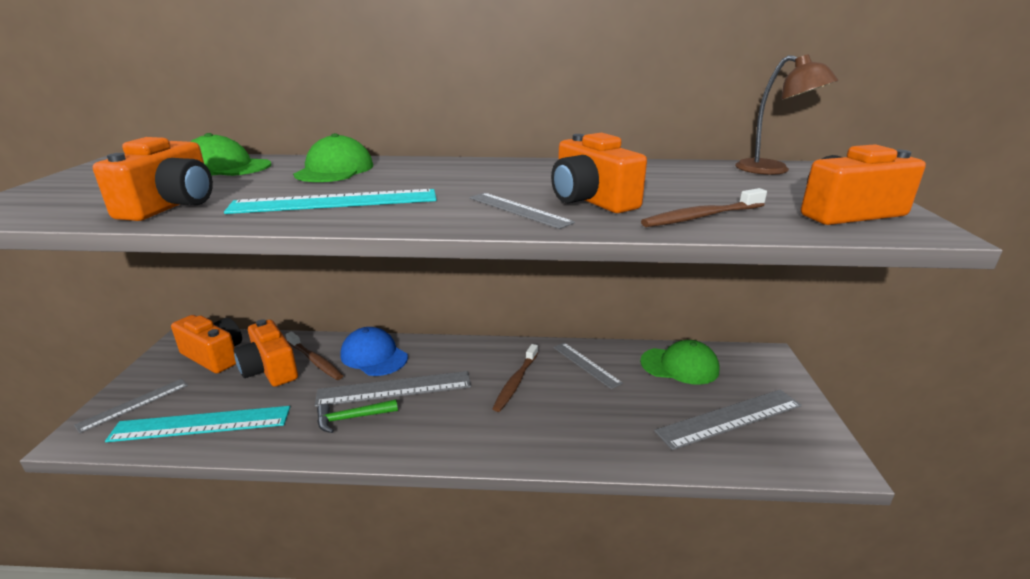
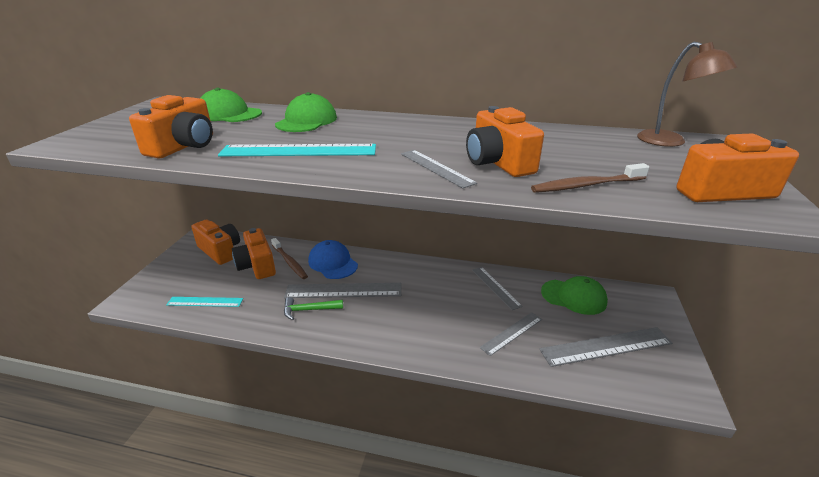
camera: 10 degrees right, 5 degrees up
grey ruler [74,379,188,433] -> grey ruler moved to [480,312,542,356]
turquoise ruler [105,406,290,442] -> turquoise ruler [166,297,243,307], size x0.61
brown toothbrush [492,344,538,412] -> none

